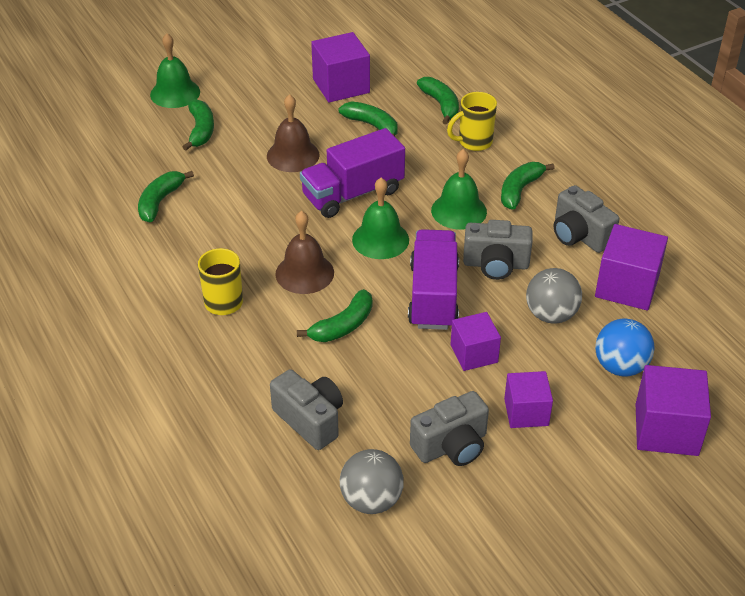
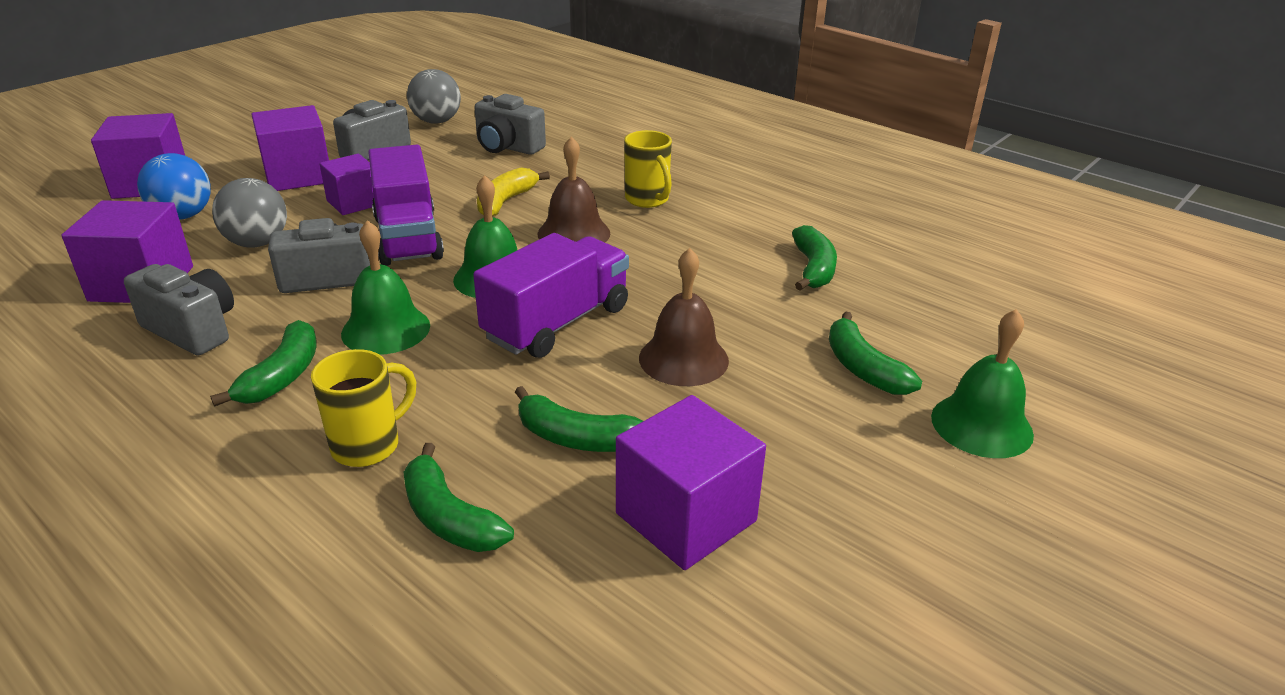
camera: 160 degrees right, 10 degrees down
green banana [297,289,372,342] -> yellow banana [477,168,550,216]
purple cube [504,371,553,428] -> purple cube [251,105,329,191], size x1.53

